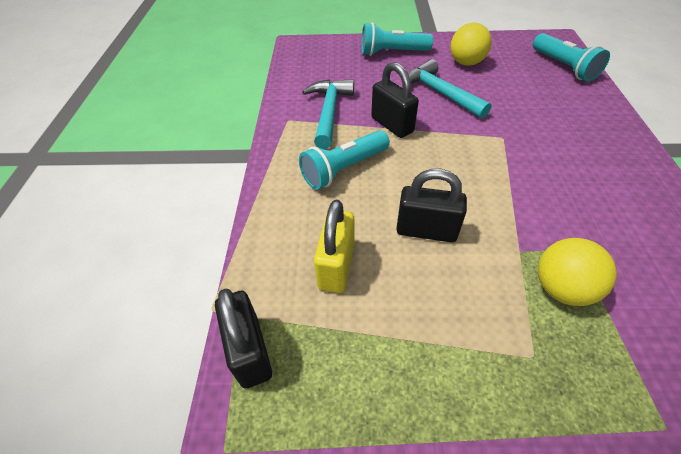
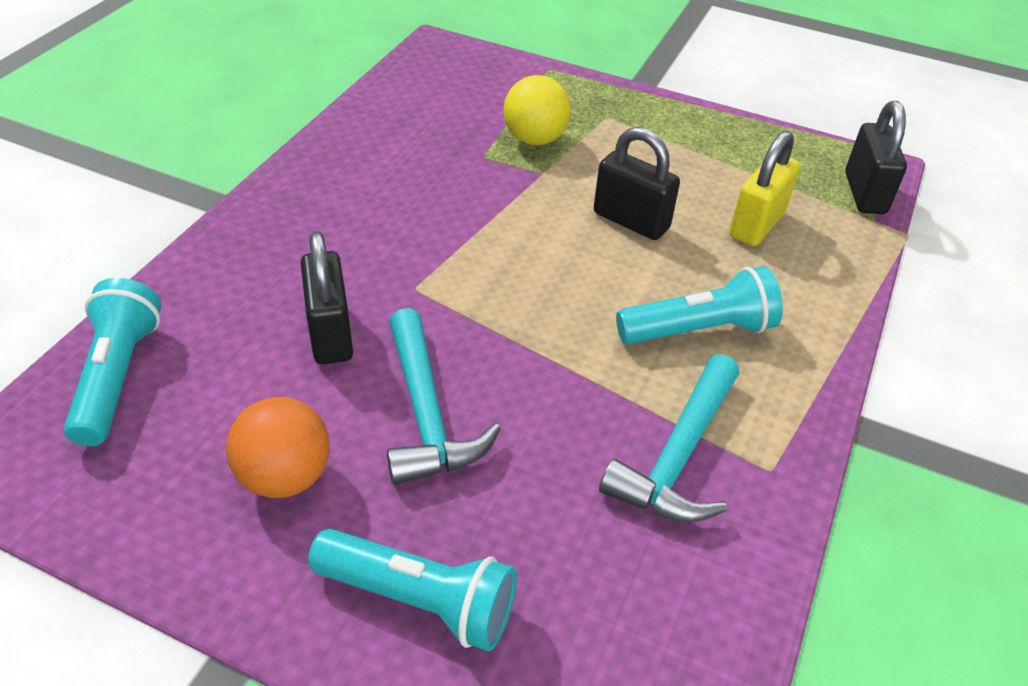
camera: 160 degrees left, 5 degrees down
black padlock [371,62,419,138] -> black padlock moved to [301,231,353,364]
yellow ball [450,23,492,66] -> orange ball [226,397,330,498]

